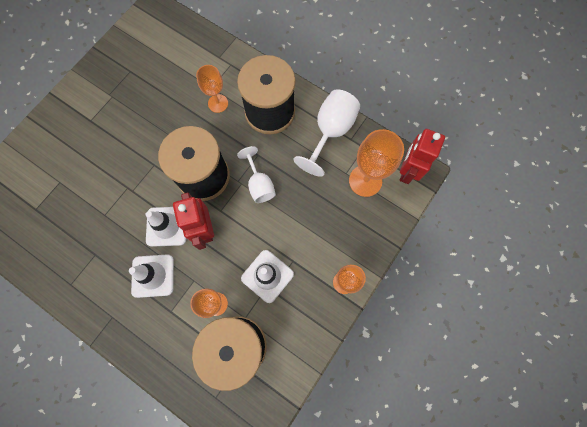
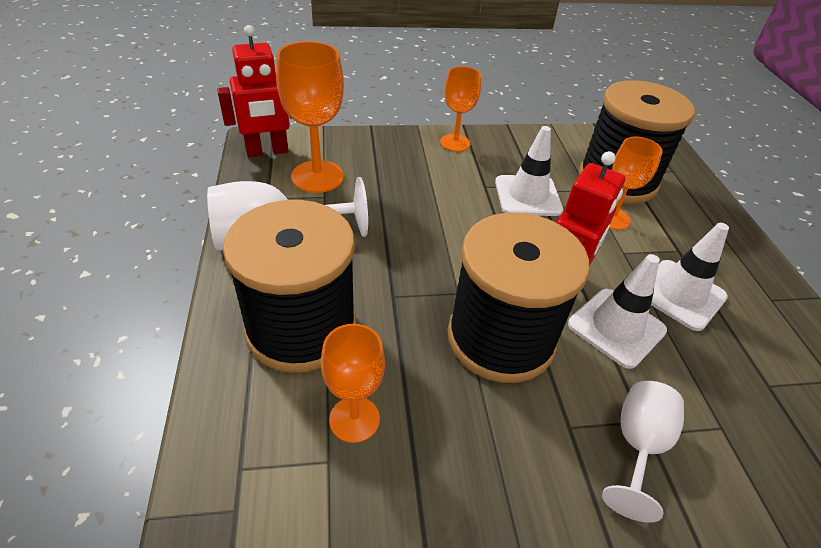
camera: 135 degrees left, 30 degrees down
white goblet [237,146,276,203] -> white goblet moved to [602,381,684,523]

